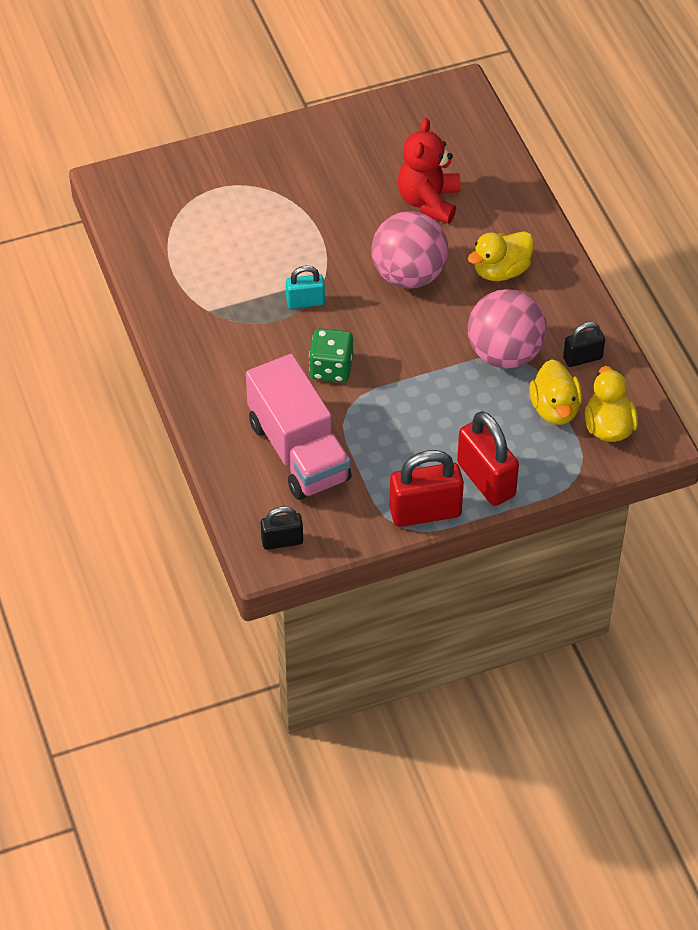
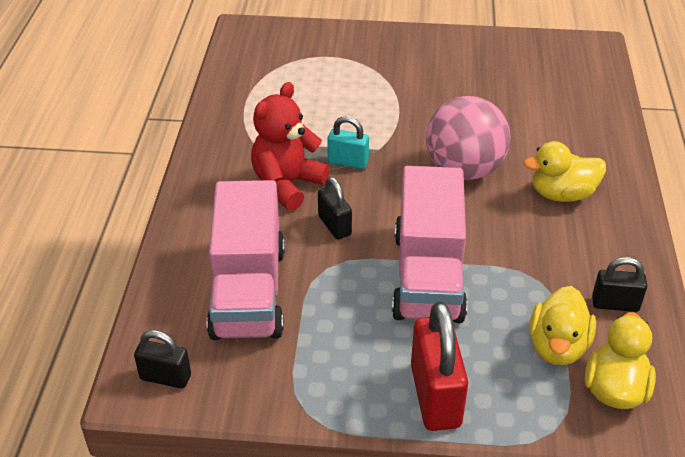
camera: 25 degrees right, 10 degrees down
green dice [309,328,353,382] -> black padlock [318,177,352,239]
red padlock [390,450,464,527] -> none
red teddy bear [398,118,461,224] -> red teddy bear moved to [251,82,330,211]
pink ball [468,289,547,368] -> none
none -> pink truck [392,166,467,323]

